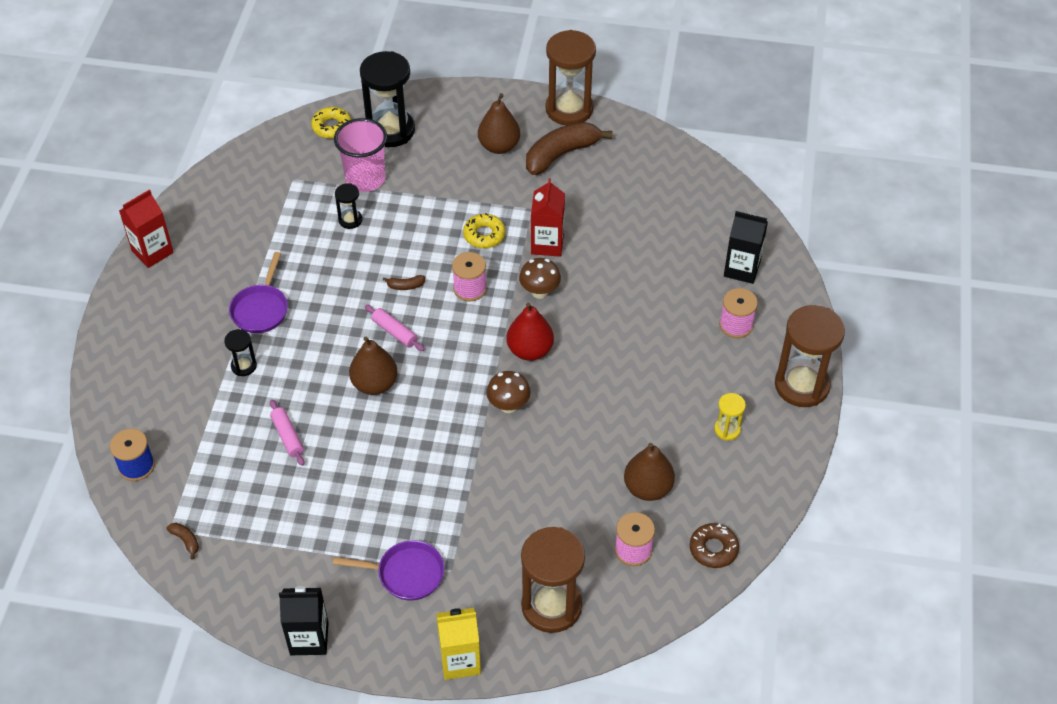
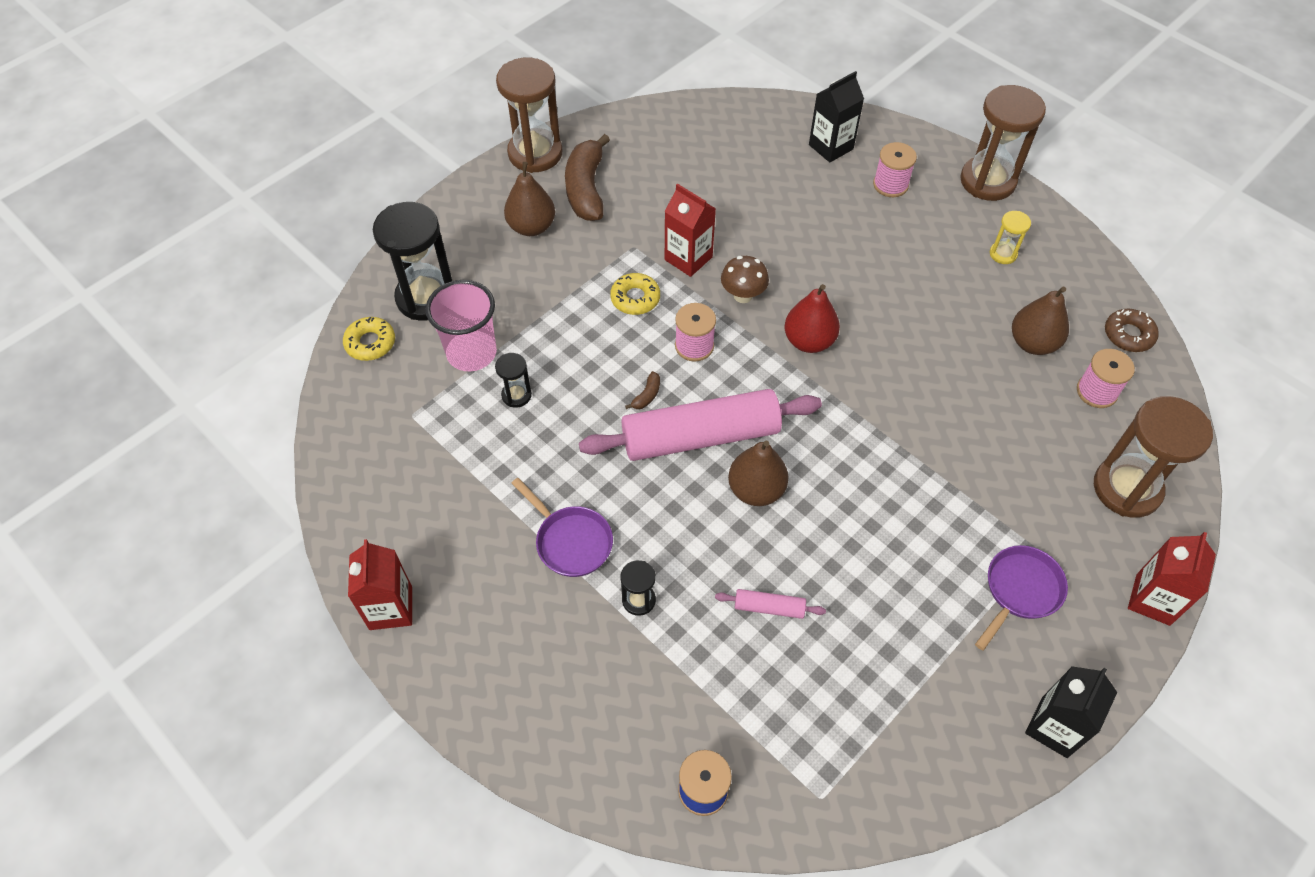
camera: 55 degrees left, 5 degrees up
brown banana [166,523,199,559] -> none
pink rolling pin [365,305,425,351] -> pink rolling pin [579,389,822,461], size x2.43
yellow carton [436,608,481,680] -> red carton [1128,532,1216,626]
brown mushroom [486,371,531,413] -> none

